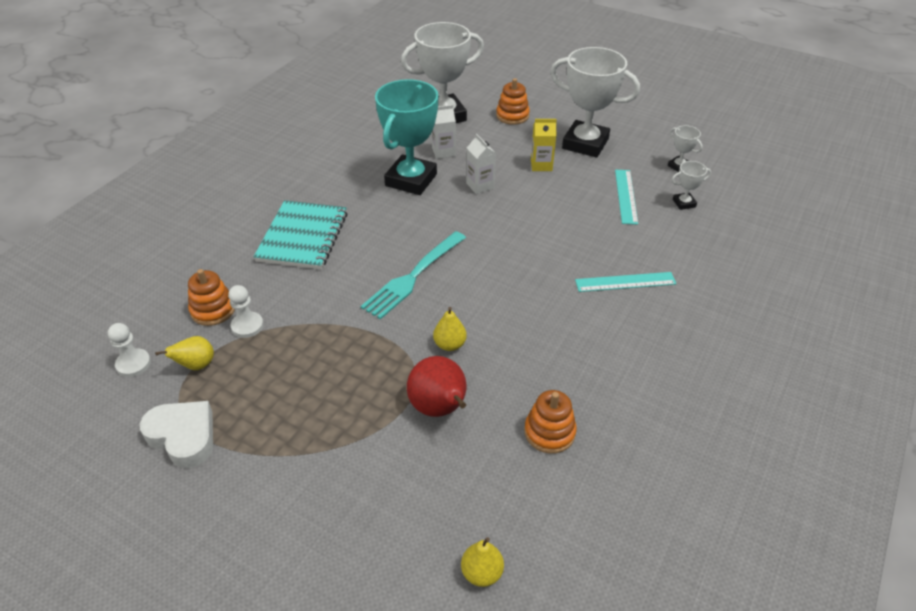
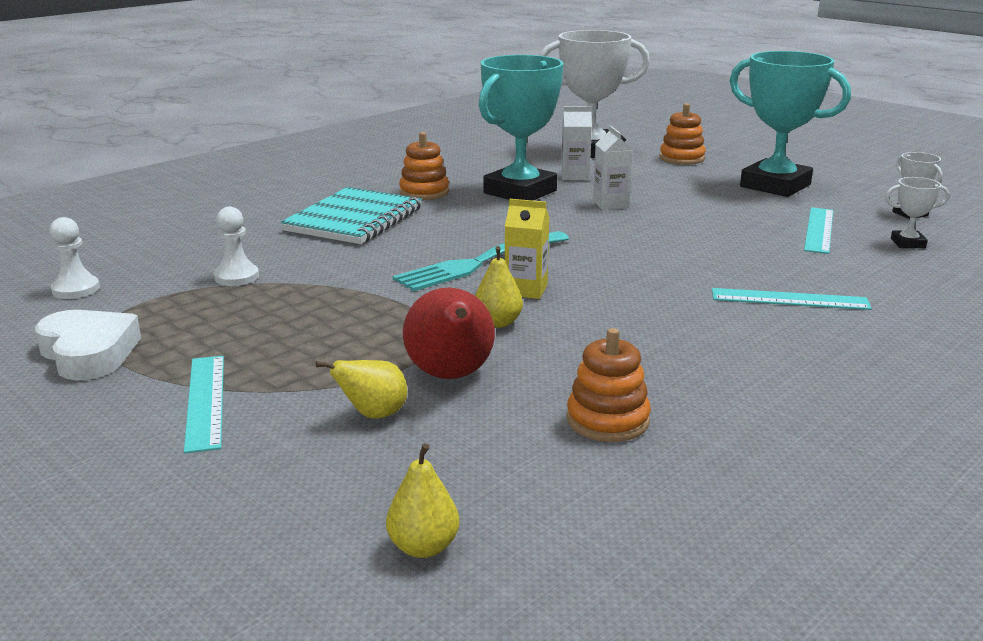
camera: 15 degrees right, 20 degrees down
yellow pear [155,336,214,370] -> yellow pear moved to [316,360,407,419]
orange stacking toy [188,269,235,326] -> orange stacking toy moved to [399,132,449,200]
yellow carton [531,119,557,171] -> yellow carton moved to [505,199,549,299]
white trophy [550,47,640,158] -> turquoise trophy [730,51,851,197]
none -> turquoise ruler [184,356,224,453]

